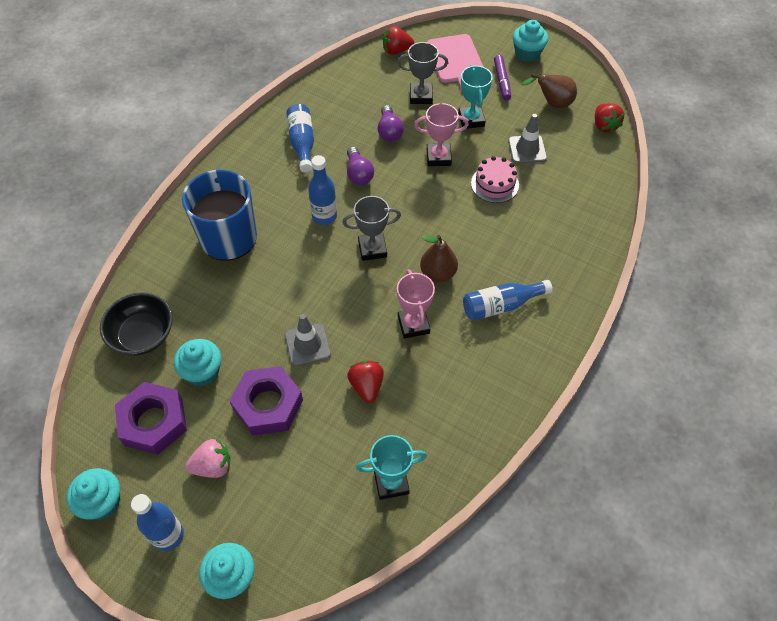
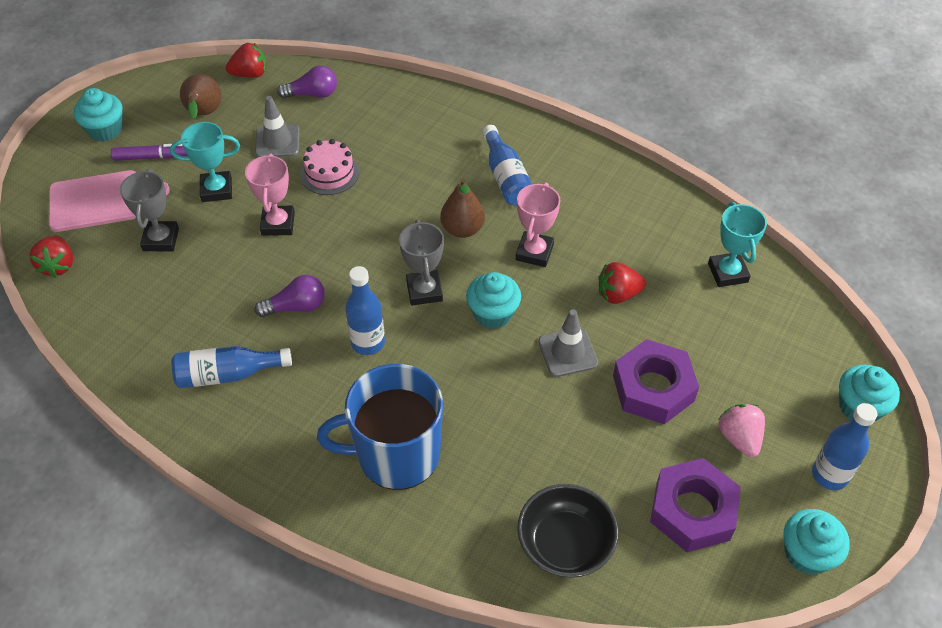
camera: 90 degrees left, 5 degrees down
turquoise cupcake [174,339,221,386] -> turquoise cupcake moved to [466,272,521,329]
purple light bulb [378,105,404,142] -> purple light bulb moved to [277,65,337,99]
pink trophy [397,269,435,339] -> pink trophy turned 60 degrees counterclockwise [516,182,561,267]

